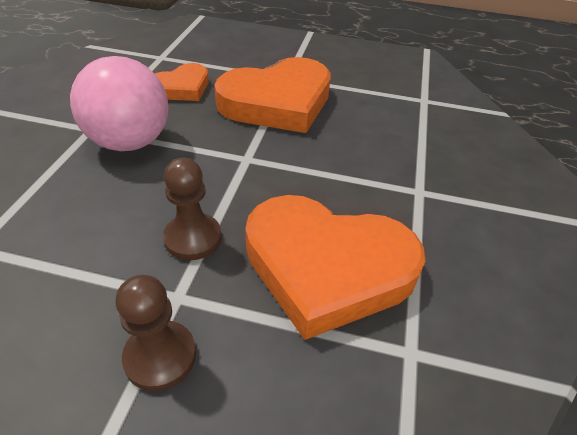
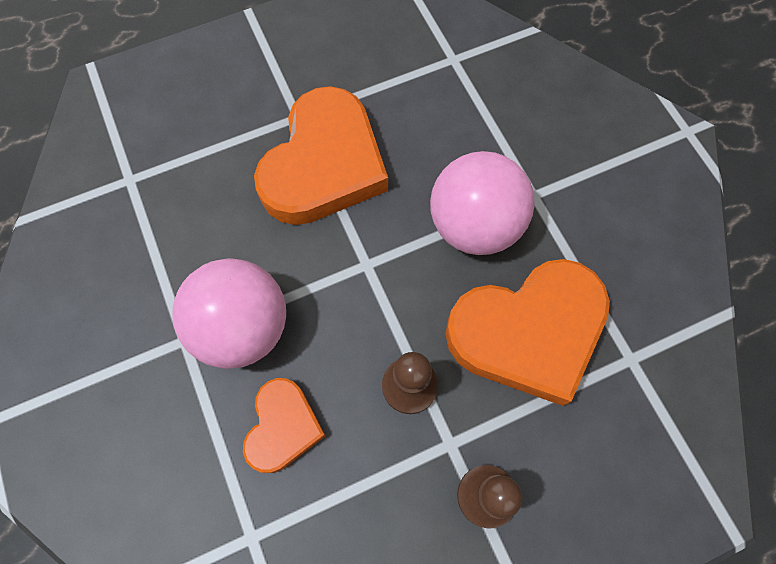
camera: 35 degrees left, 25 degrees up
orange heart [155,63,209,101] -> orange heart moved to [243,378,325,473]
none -> pink ball [430,151,535,255]

